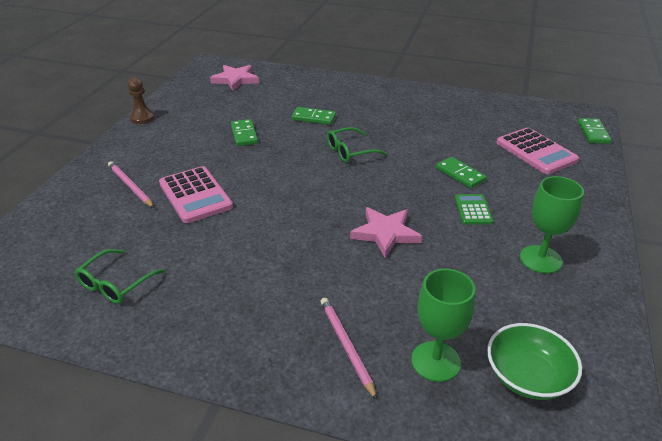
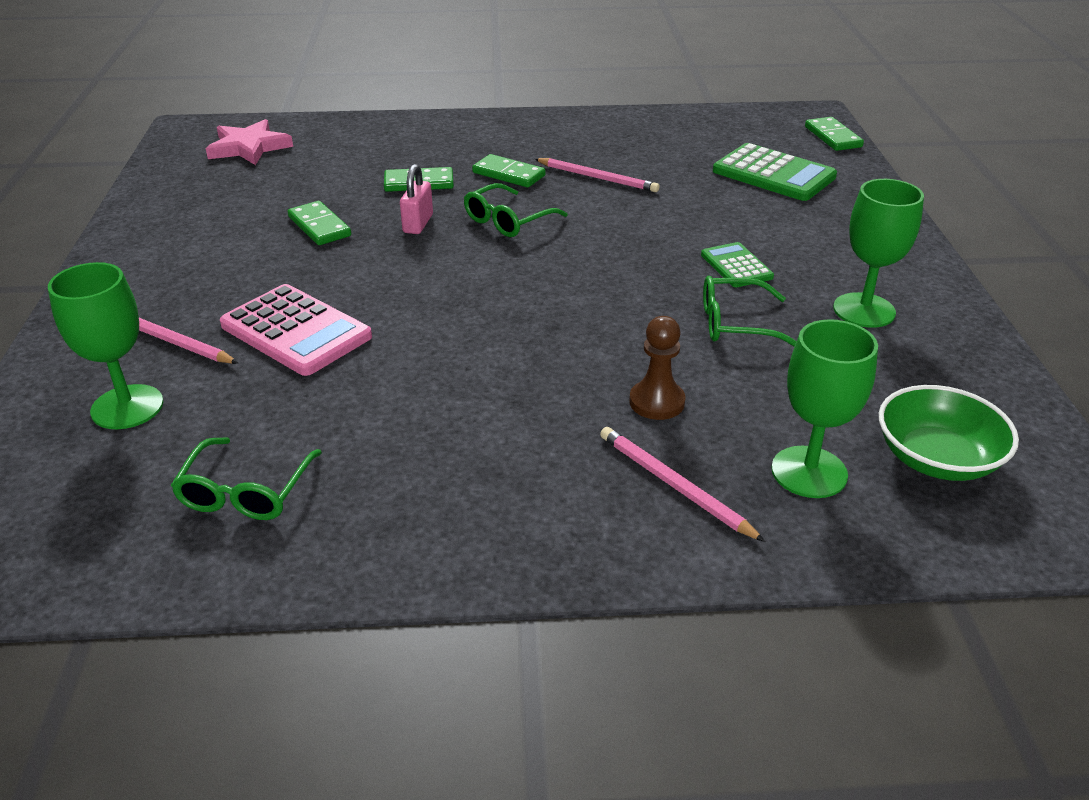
camera: 20 degrees left, 0 degrees up
brown pawn [128,77,155,124] -> brown pawn moved to [629,316,686,420]
pink star [350,207,422,257] -> none
green domino [436,157,487,188] -> green domino moved to [472,154,546,187]
pink calculator [496,127,579,174] -> green calculator [713,143,837,201]
none -> green goblet [48,262,163,429]
none -> pink padlock [400,164,433,234]
none -> pink pencil [535,158,659,192]
none -> green glasses [703,276,797,347]

